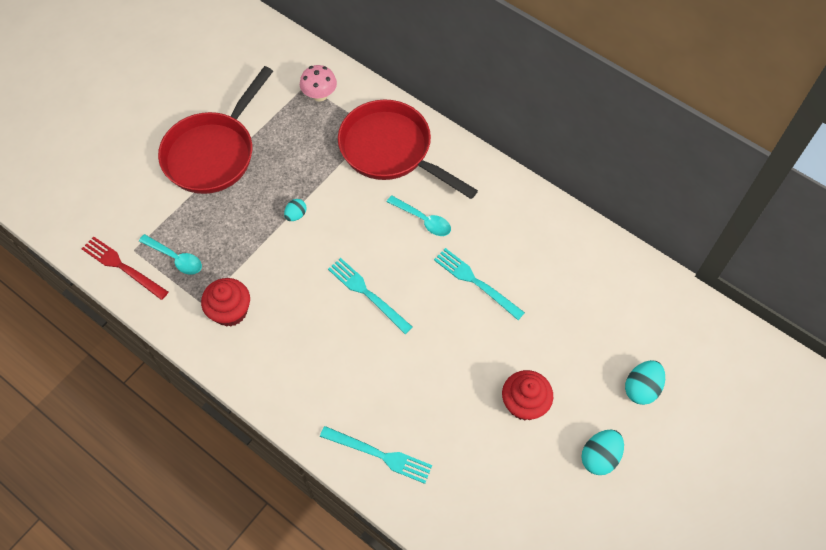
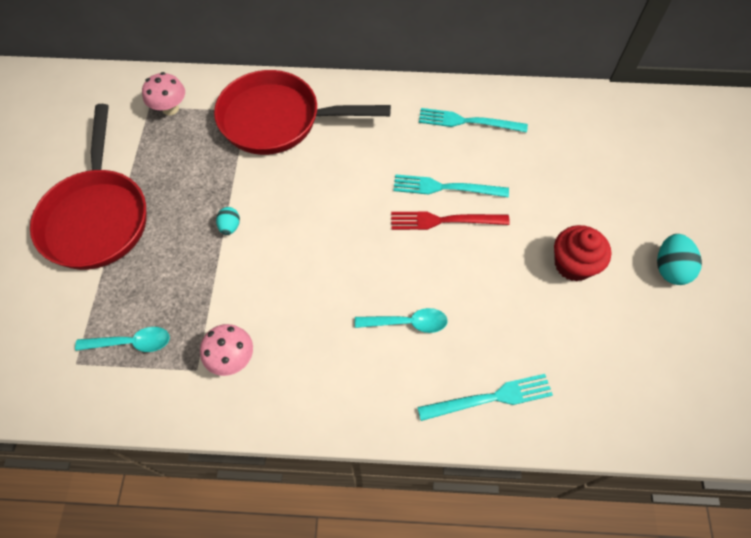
camera: 35 degrees left, 0 degrees up
red fork [82,236,168,300] -> red fork moved to [391,212,510,230]
red cupcake [201,278,250,327] -> pink mushroom [200,324,253,376]
turquoise fork [328,258,412,334] -> turquoise fork moved to [419,108,528,133]
turquoise spoon [387,195,451,236] -> turquoise spoon moved to [355,308,448,333]
turquoise egg [625,360,665,405] -> none

